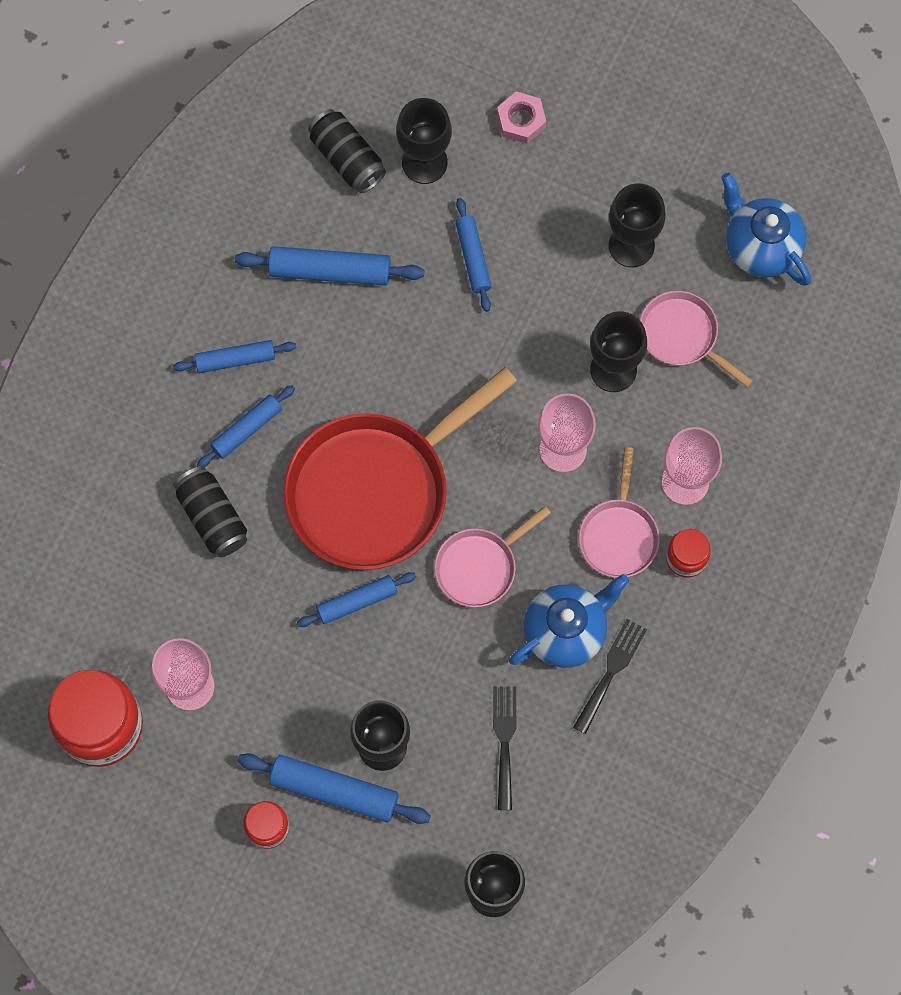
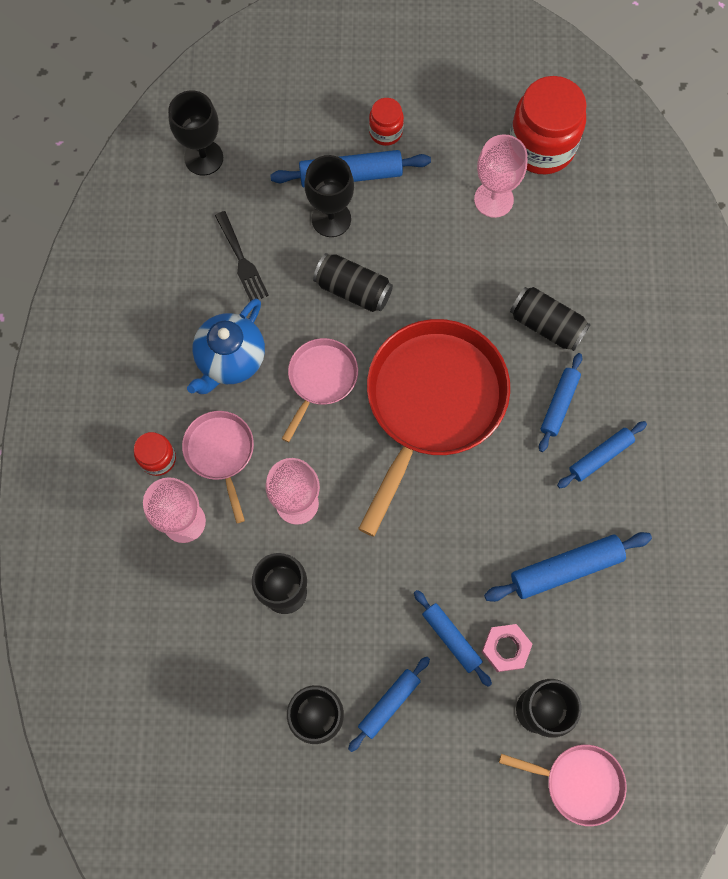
camera: 155 degrees right, 0 degrees up
blue rolling pin [297,572,416,627] -> blue rolling pin moved to [348,656,430,752]
black can [308,109,386,193] -> black can moved to [313,253,393,312]
pink nut [497,91,546,144] -> pink nut moved to [482,624,533,672]
black fork [573,619,647,734] -> none
pink pan [640,291,753,387] -> pink pan moved to [499,745,627,826]
blue teapot [721,173,811,286] -> none

